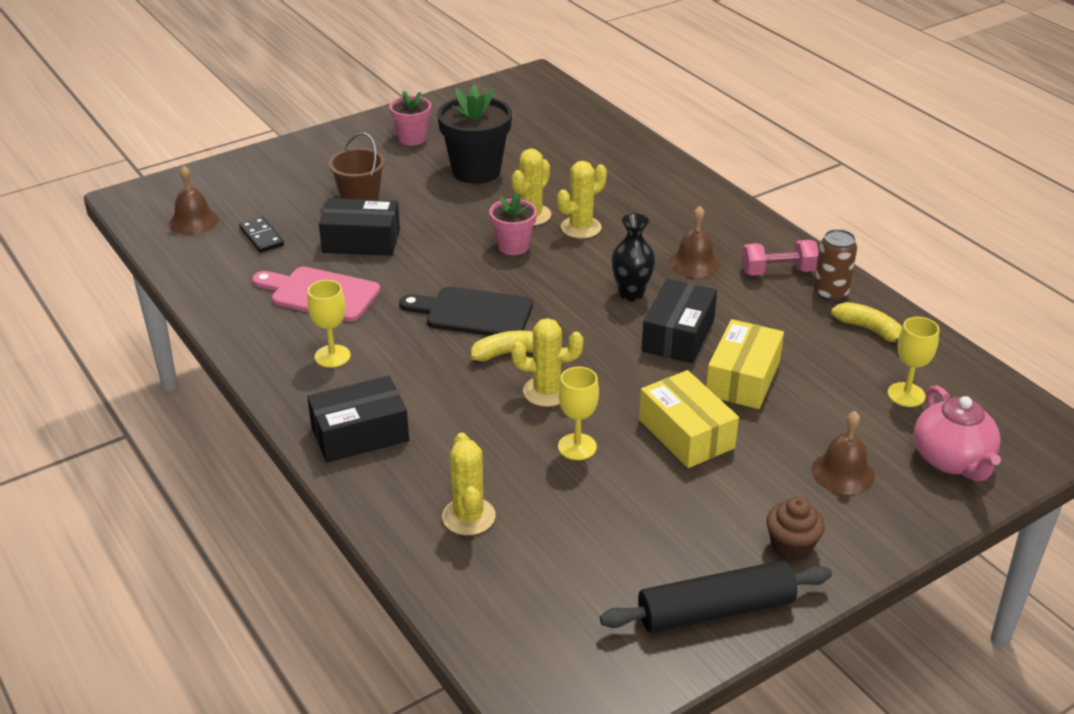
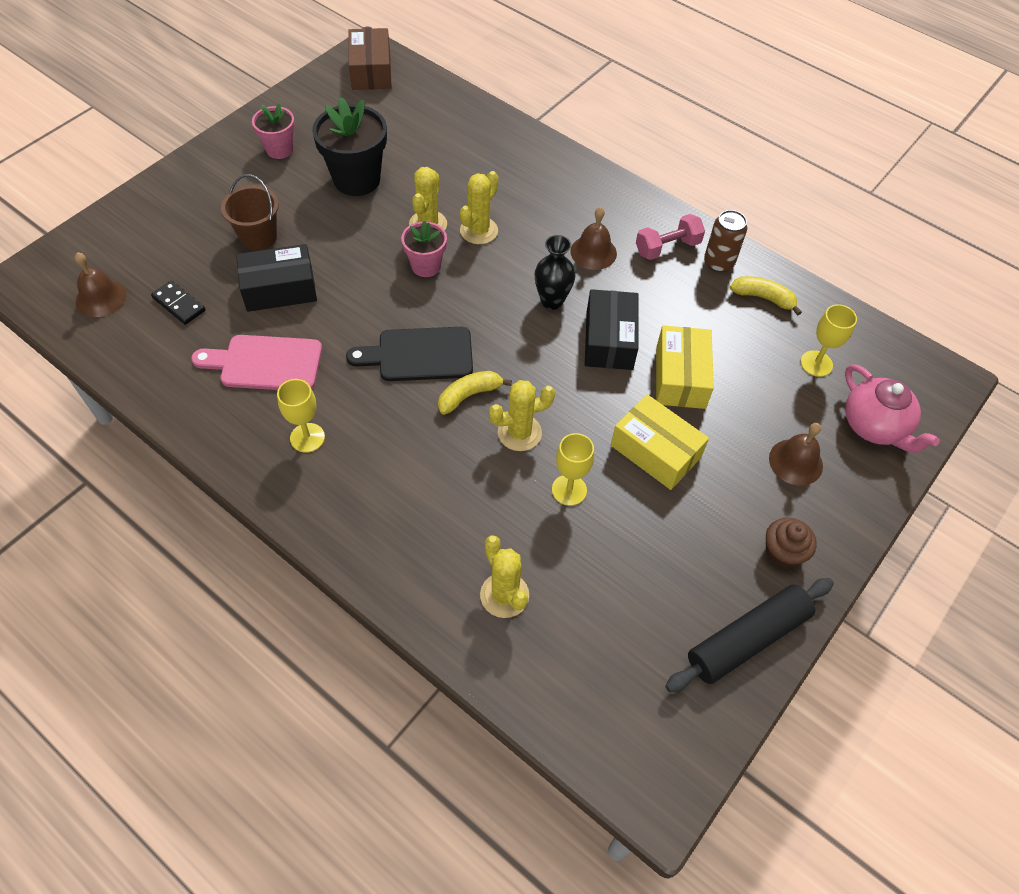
camera: 20 degrees left, 20 degrees up
black box [307,376,409,463] -> none
none -> brown box [348,28,392,90]

